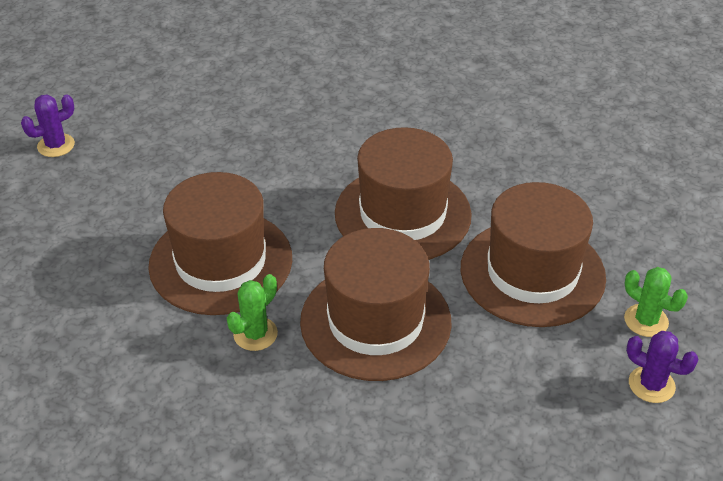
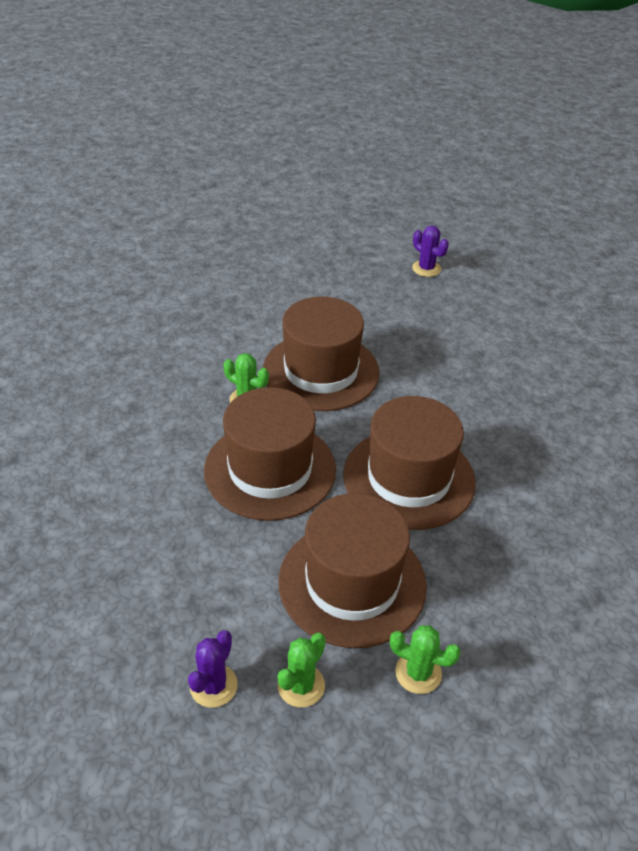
camera: 80 degrees right, 0 degrees up
none -> green cactus [390,626,461,694]

